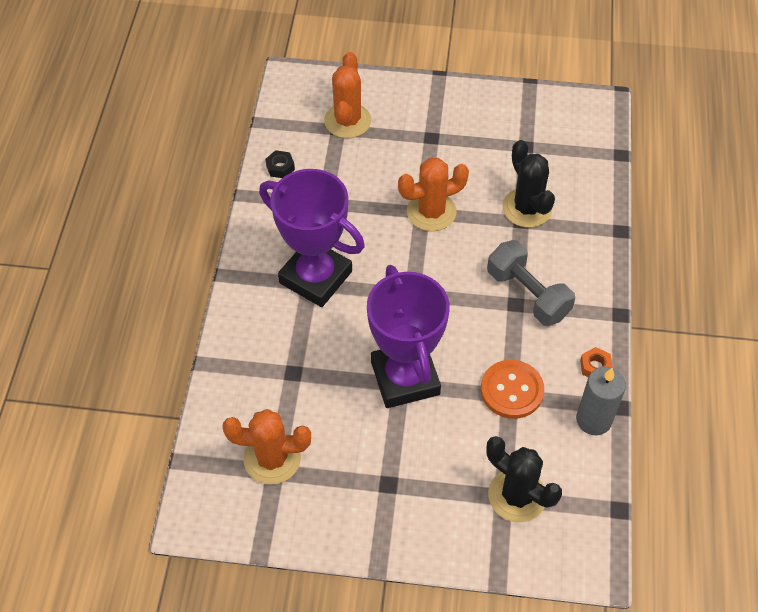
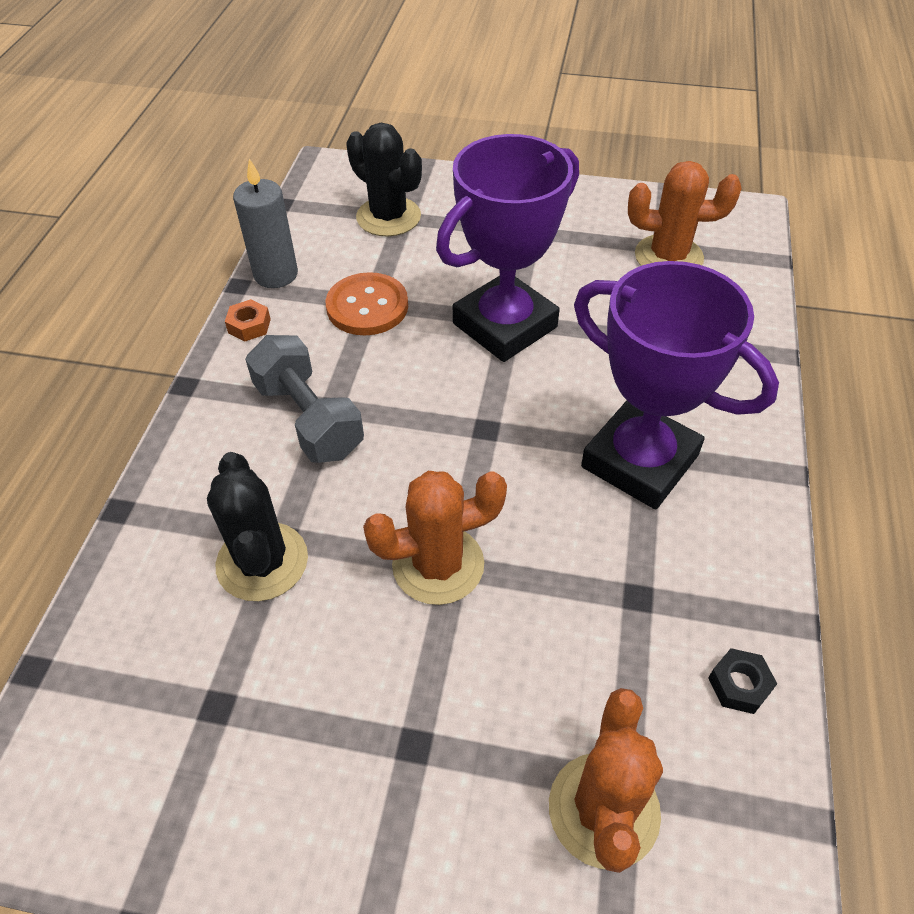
camera: 175 degrees left, 5 degrees down
purple trophy [367,265,450,408] -> purple trophy turned 60 degrees clockwise [436,134,579,362]

